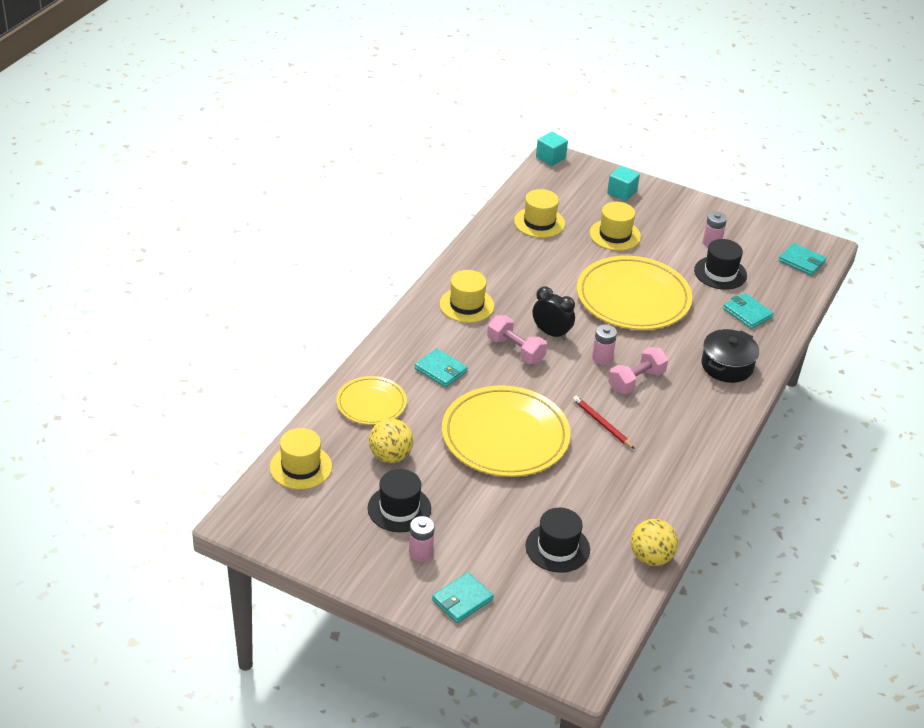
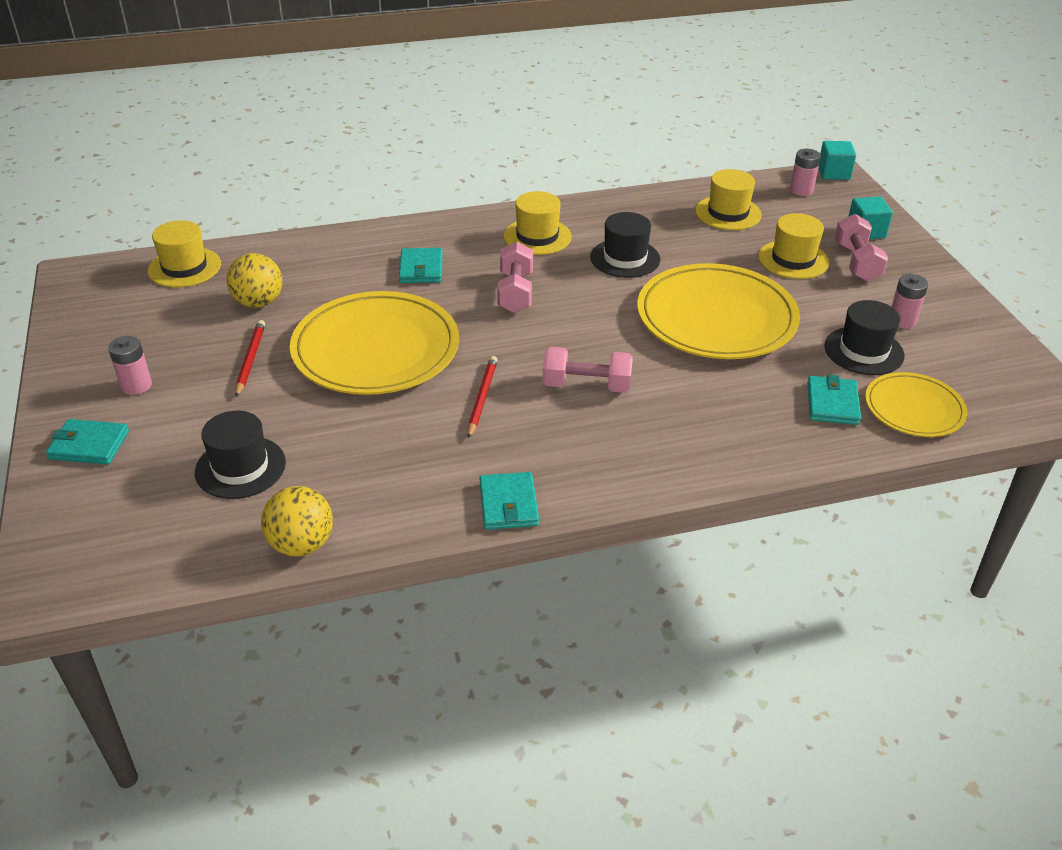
camera: 50 degrees right, 0 degrees up
yellow plate [336,376,407,425] -> yellow plate moved to [865,372,967,437]
black hat [368,469,431,532] -> black hat moved to [590,212,660,278]
black clock [532,286,575,340] -> none
pink battery [592,324,617,365] -> pink battery moved to [790,149,821,196]
black pot [701,329,759,383] -> none
turquoise wallet [779,243,826,276] -> turquoise wallet moved to [479,472,539,530]
none -> red pencil [235,320,265,397]
none -> pink dumbbell [834,214,888,282]

